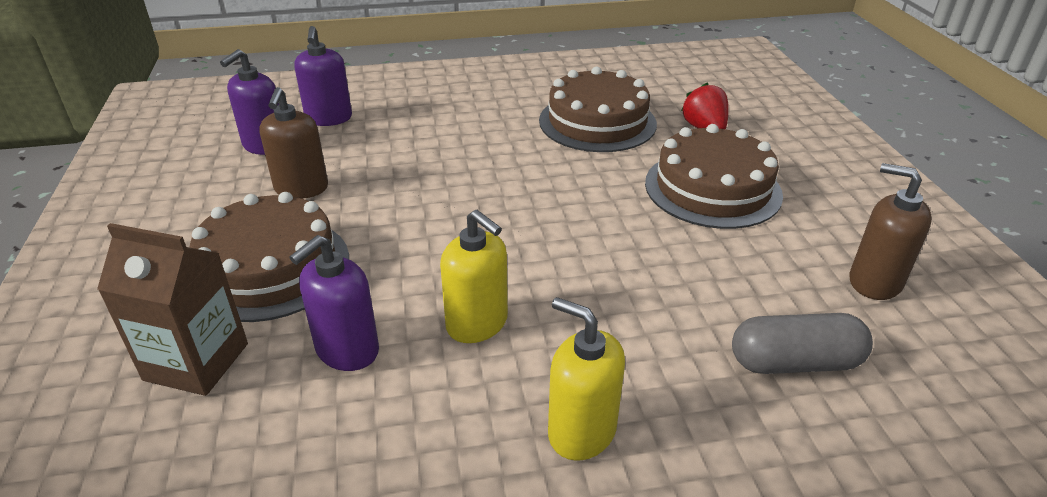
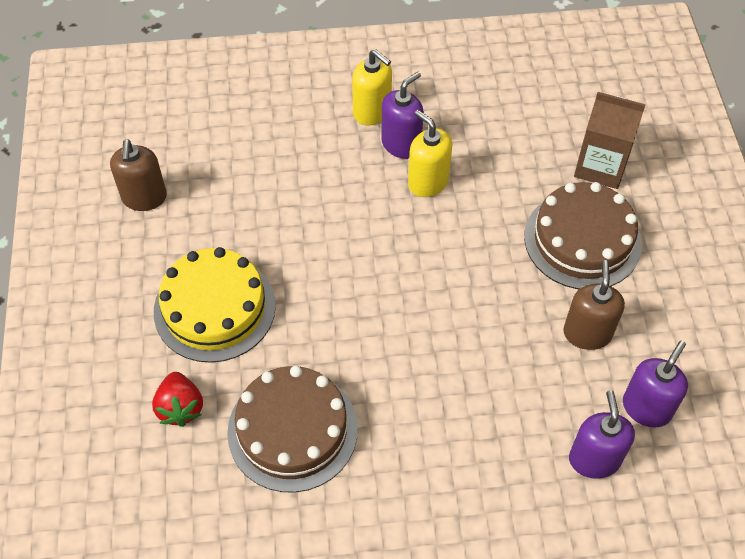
camera: 175 degrees left, 20 degrees up
purple soap dispenser [289,235,379,371] -> purple soap dispenser moved to [381,71,424,159]
brown cake [645,124,783,229] -> yellow cake [154,247,276,363]
grey capsule [732,313,873,374] -> none
brown soap dispenser [850,163,932,300] -> brown soap dispenser turned 45 degrees clockwise [110,139,167,211]

